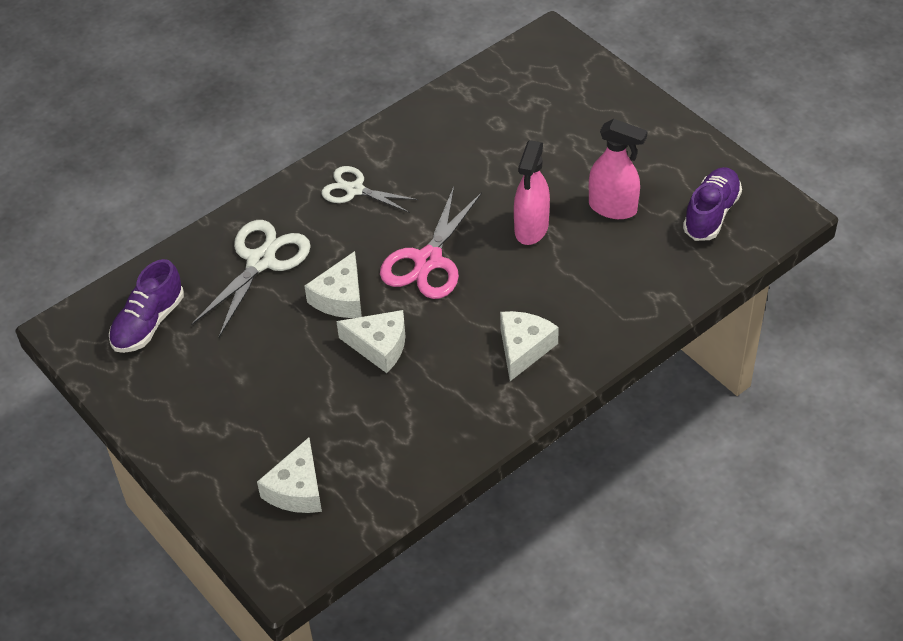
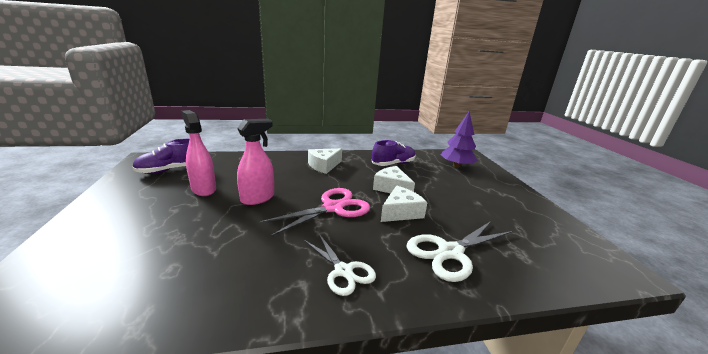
camera: 155 degrees left, 25 degrees down
purple shoe [109,259,184,353] -> purple shoe moved to [372,140,416,166]
white cheese [257,437,322,513] -> purple tree [441,111,478,168]

